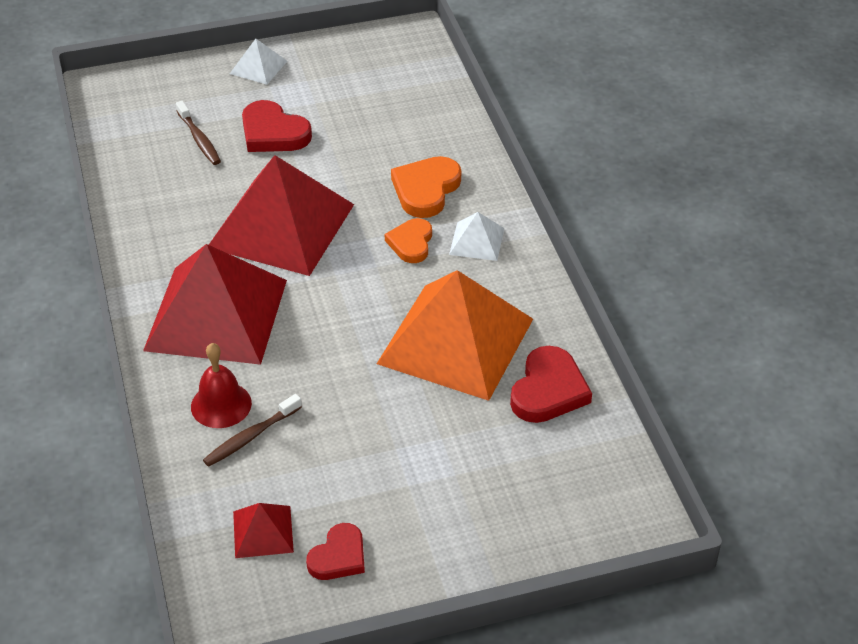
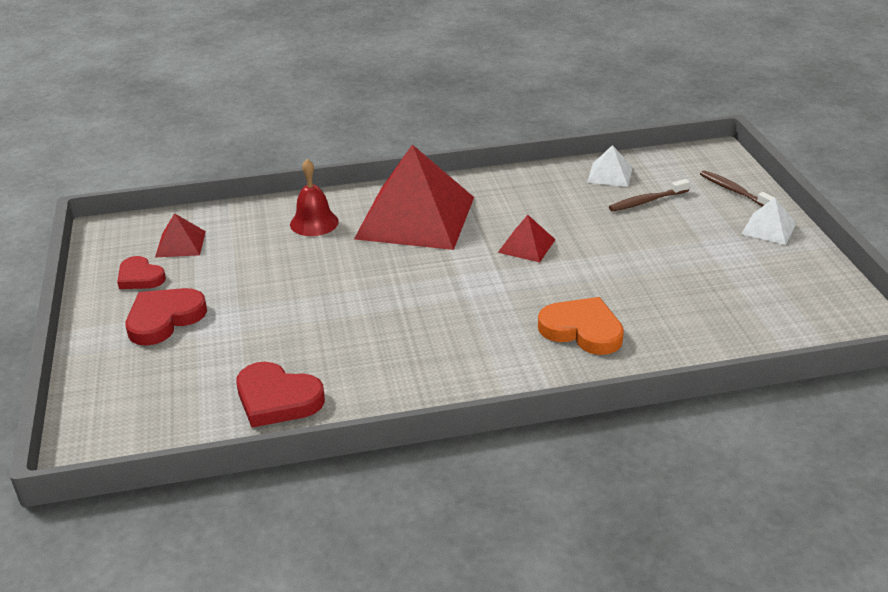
camera: 95 degrees right, 10 degrees down
brown toothbrush [203,394,302,467] -> brown toothbrush moved to [700,170,775,206]
red pyramid [209,155,354,276] -> red pyramid [498,215,556,262], size x0.43
red heart [242,100,312,152] -> red heart moved to [126,288,207,346]
orange pyramid [377,270,533,401] -> none
orange heart [385,218,432,263] -> none
white pyramid [449,212,504,261] -> white pyramid moved to [587,145,633,187]

